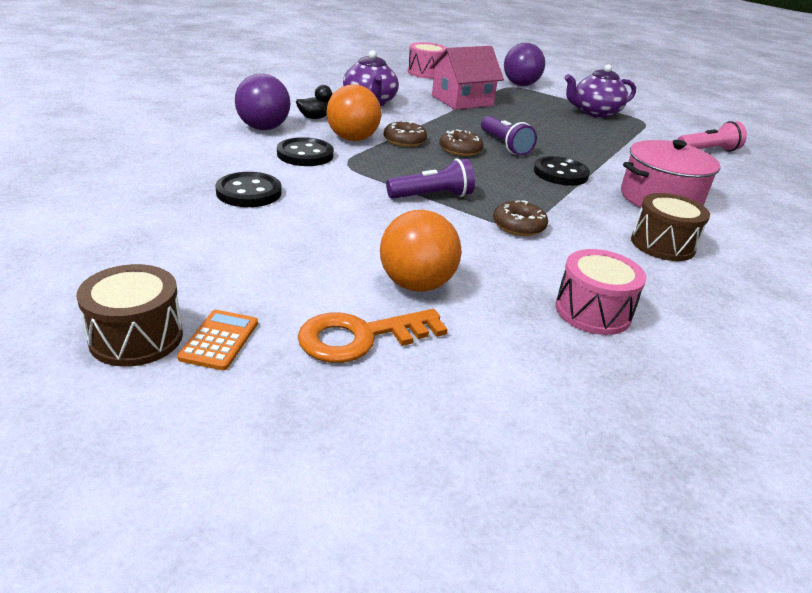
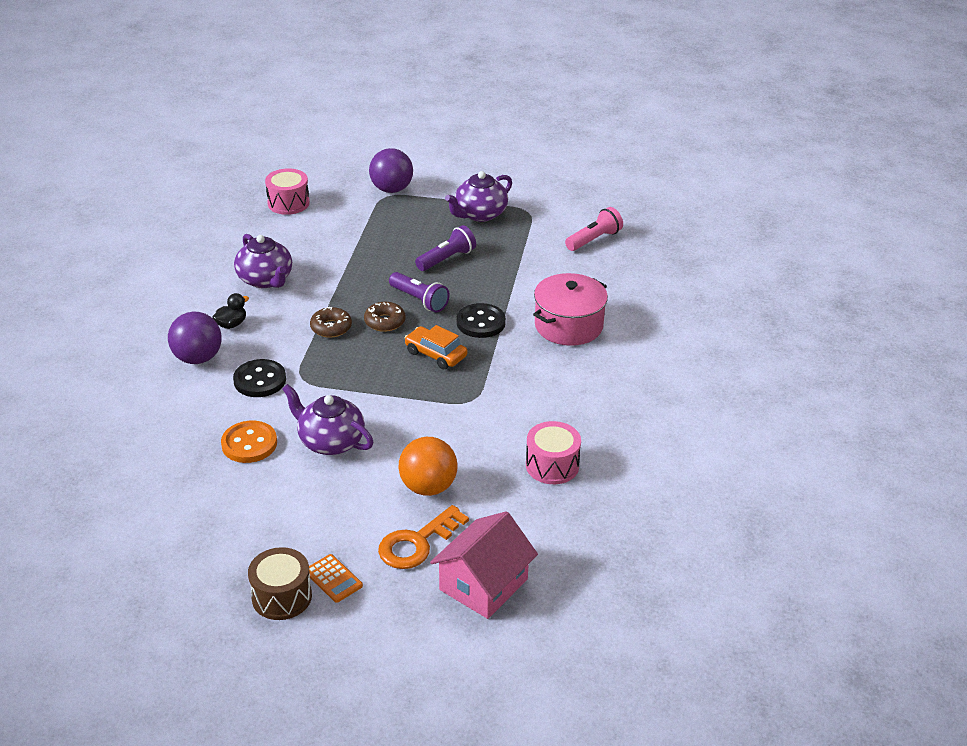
camera: 20 degrees left, 5 degrees up
orange calculator [177,310,258,370] -> orange calculator turned 150 degrees clockwise [309,554,363,603]
black button [215,172,282,207] -> orange button [221,421,277,463]
orange ball [327,84,381,141] -> none
purple flashlight [386,158,475,199] -> purple flashlight moved to [415,225,476,271]
pink house [429,46,504,110] -> pink house moved to [430,511,538,619]
brown donut [493,200,548,236] -> none
brown drum [631,193,710,261] -> none
none -> purple teapot [282,384,373,455]
none -> orange car [404,325,467,369]

